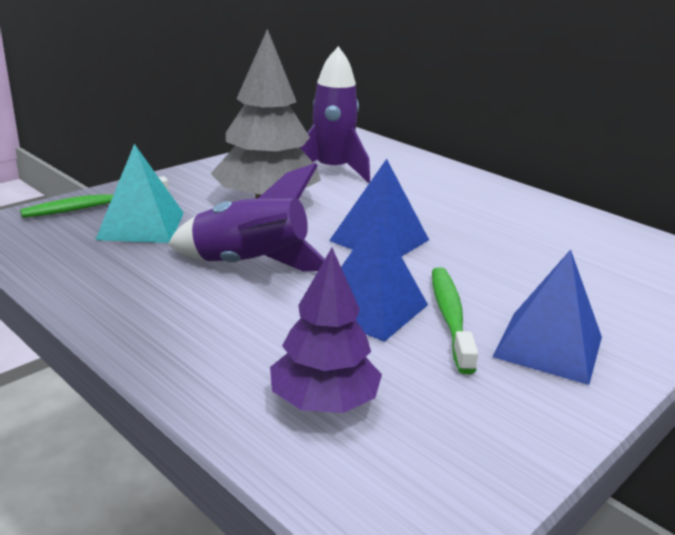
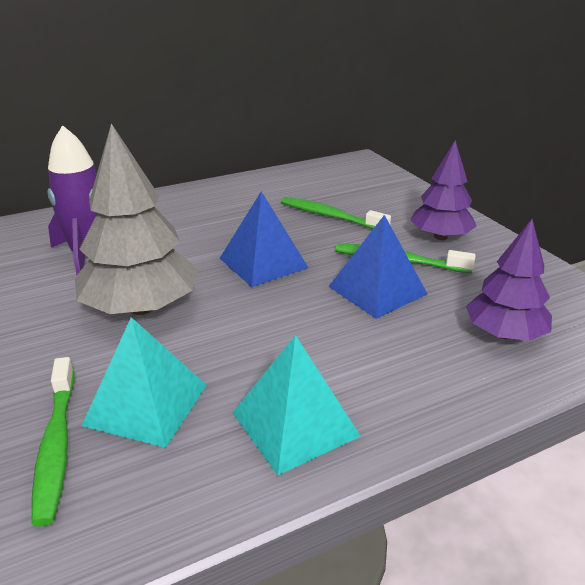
camera: 70 degrees left, 5 degrees up
purple rocket [168,163,325,272] -> none
blue pyramid [493,249,602,385] -> purple tree [410,140,477,240]
none -> turquoise pyramid [232,335,361,475]
none -> green toothbrush [281,197,391,229]

